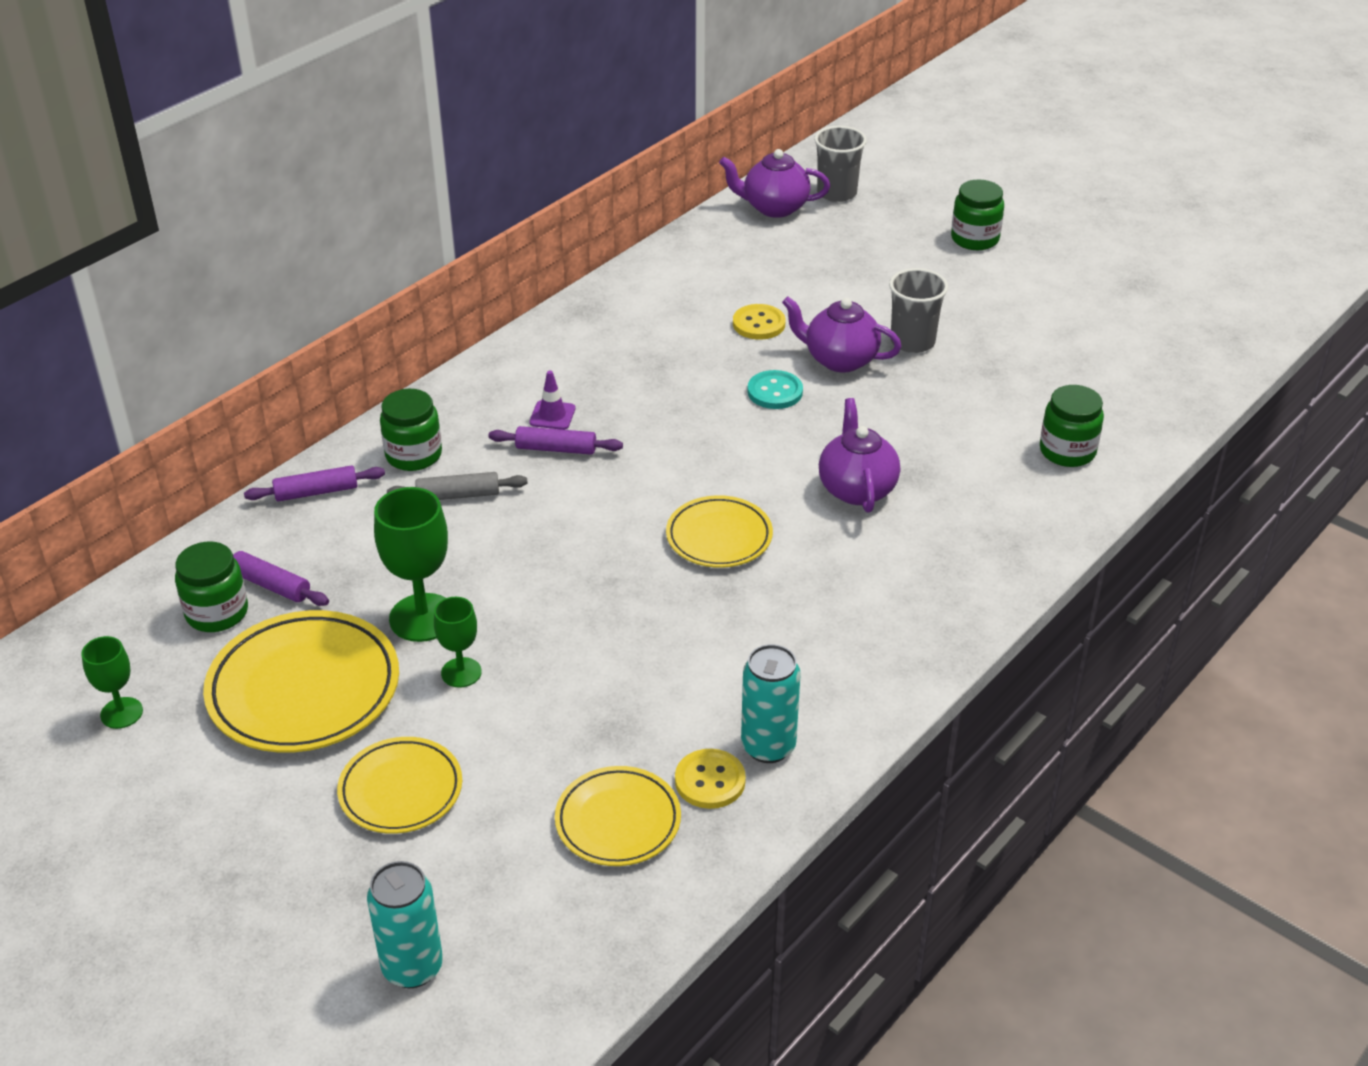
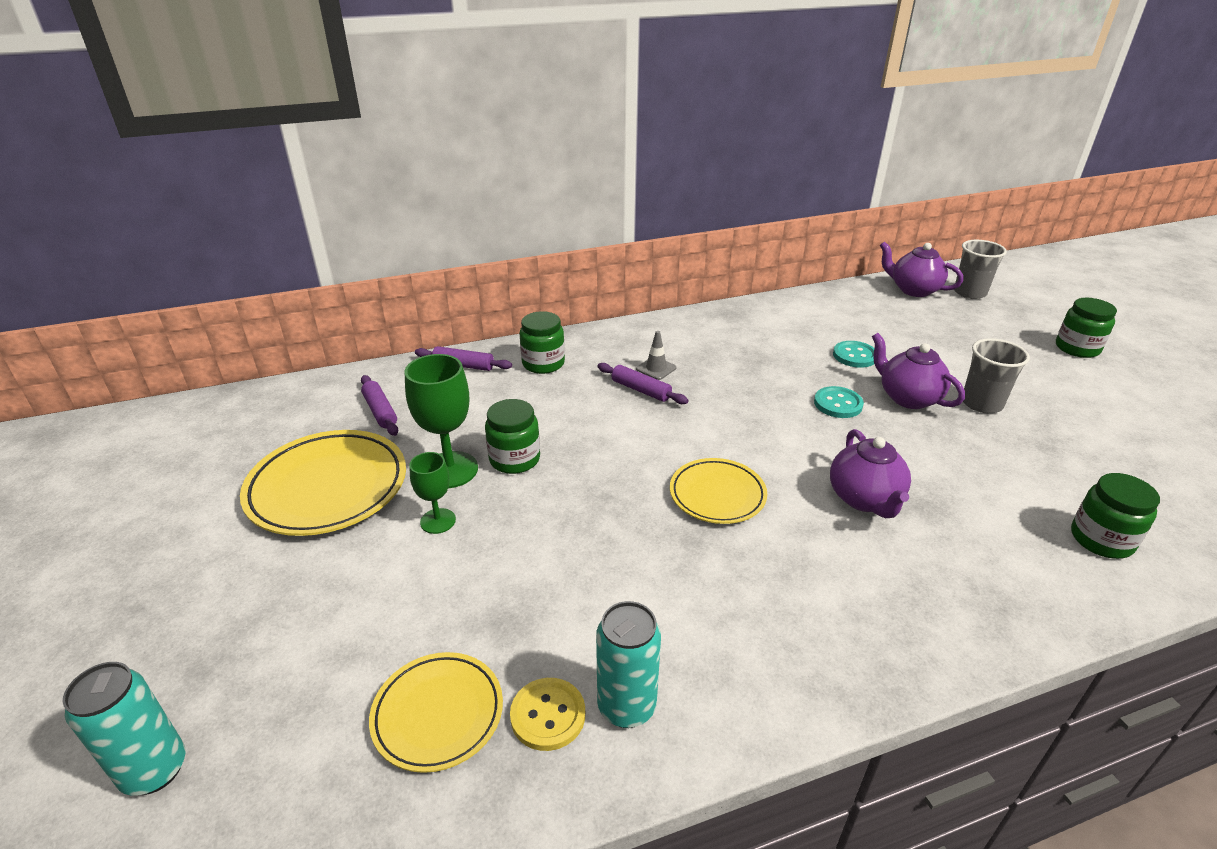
camera: 30 degrees right, 5 degrees down
green goblet [81,636,143,729] -> none
green jar [175,541,248,632] -> green jar moved to [485,399,540,474]
yellow plate [337,737,462,834] -> none
grey rolling pin [387,472,528,500] -> none
purple traffic cone [529,371,575,430] -> grey traffic cone [636,331,677,380]
yellow button [733,304,785,340] -> turquoise button [833,341,874,368]
purple teapot [819,398,900,513] -> purple teapot turned 150 degrees clockwise [830,429,911,518]

